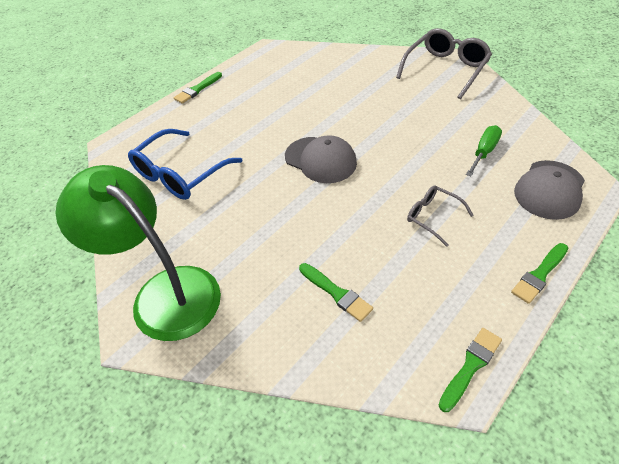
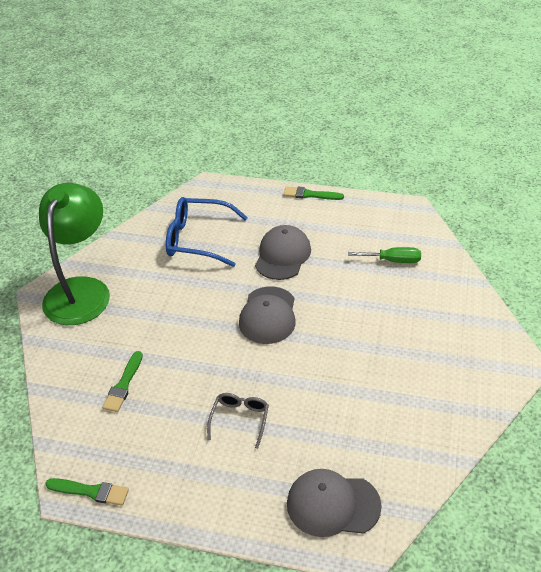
camera: 60 degrees right, 5 degrees down
grey glasses [396,28,492,99] -> none
green screwdriver [466,125,502,176] -> green screwdriver moved to [348,247,421,263]
green brush [511,243,568,304] -> none
none -> grey cap [255,225,311,280]

